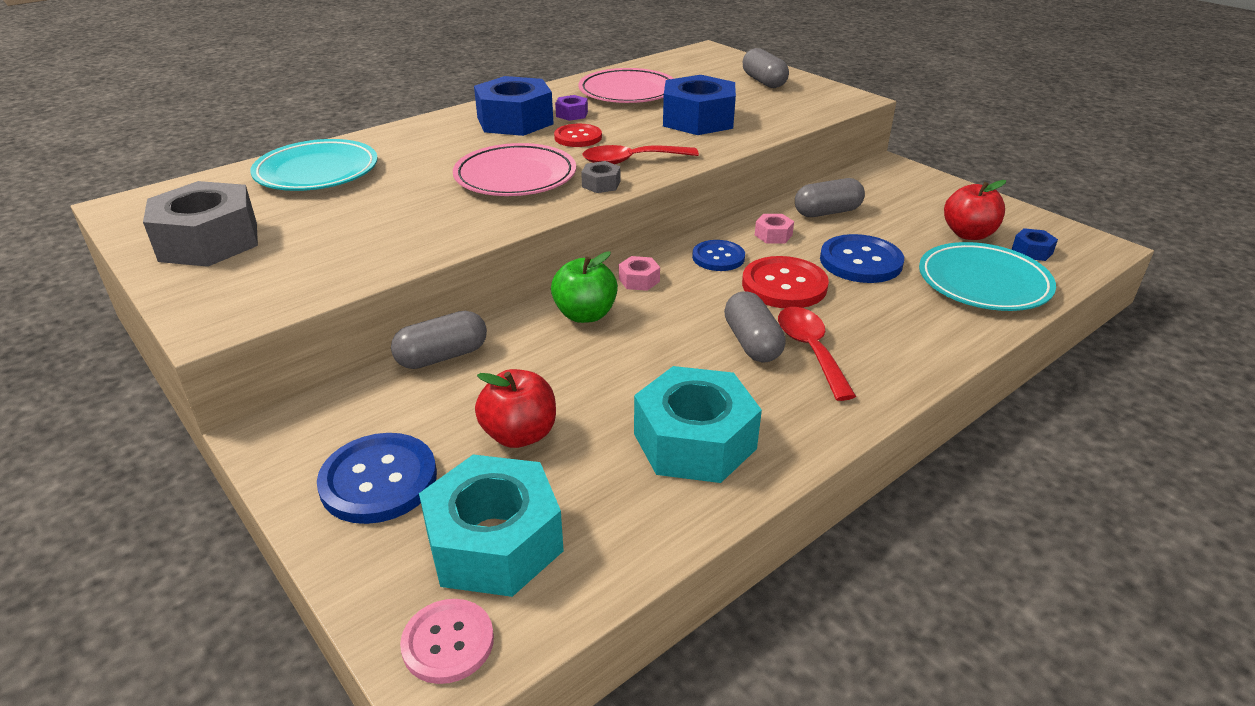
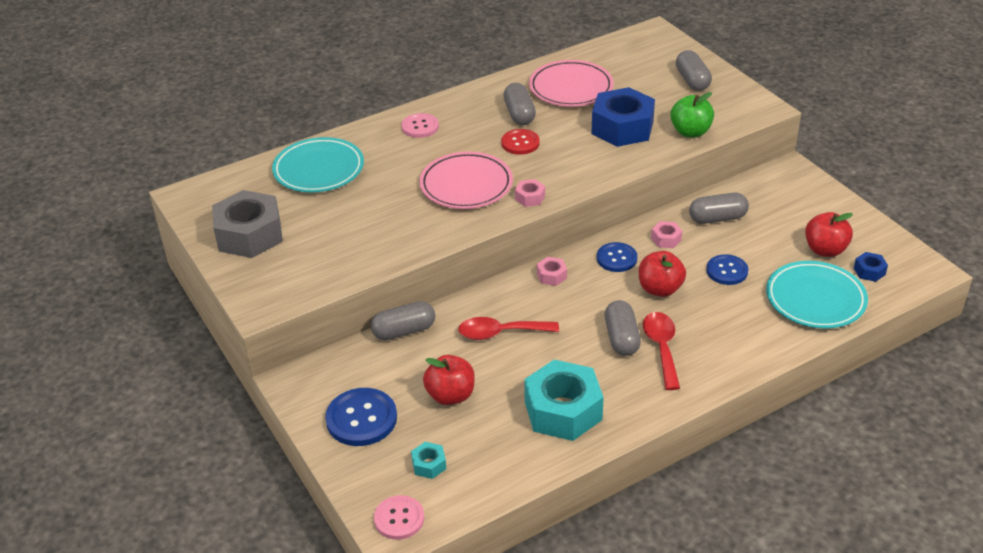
camera: 10 degrees right, 5 degrees up
turquoise nut [419,454,564,597] -> turquoise nut [411,442,446,479], size x0.43
blue nut [474,76,554,136] -> none
green apple [551,251,618,323] -> green apple moved to [670,92,714,137]
purple nut [555,95,588,121] -> grey capsule [504,83,536,125]
grey nut [581,161,620,193] -> pink nut [515,179,545,207]
red spoon [582,145,699,164] -> red spoon moved to [458,317,559,340]
red button [742,256,829,308] -> red apple [639,251,686,297]
blue button [820,234,904,283] -> blue button [706,254,748,285], size x0.65
none -> pink button [401,113,439,138]

